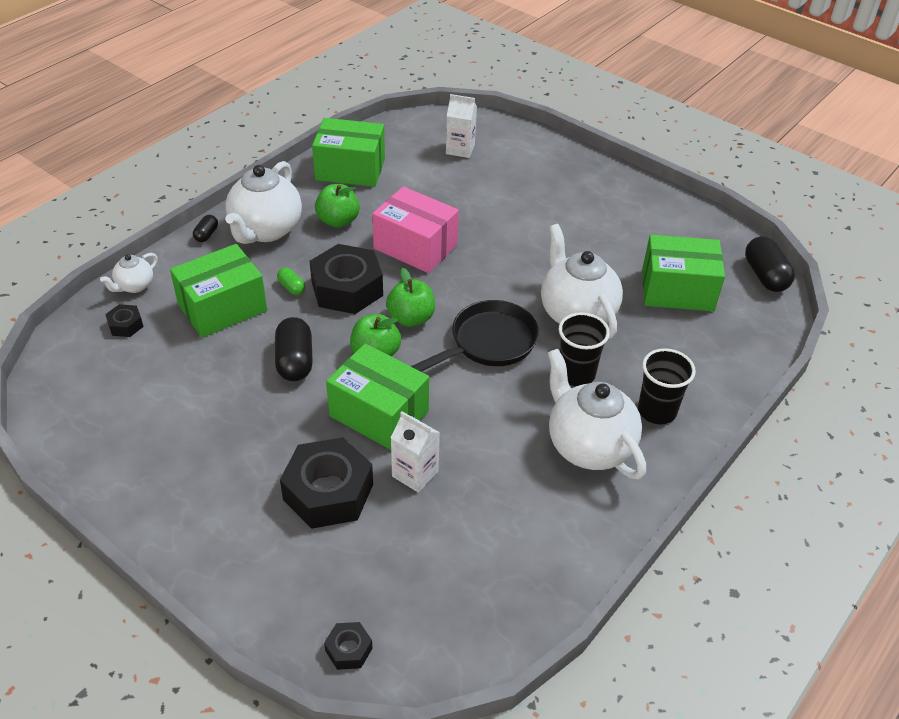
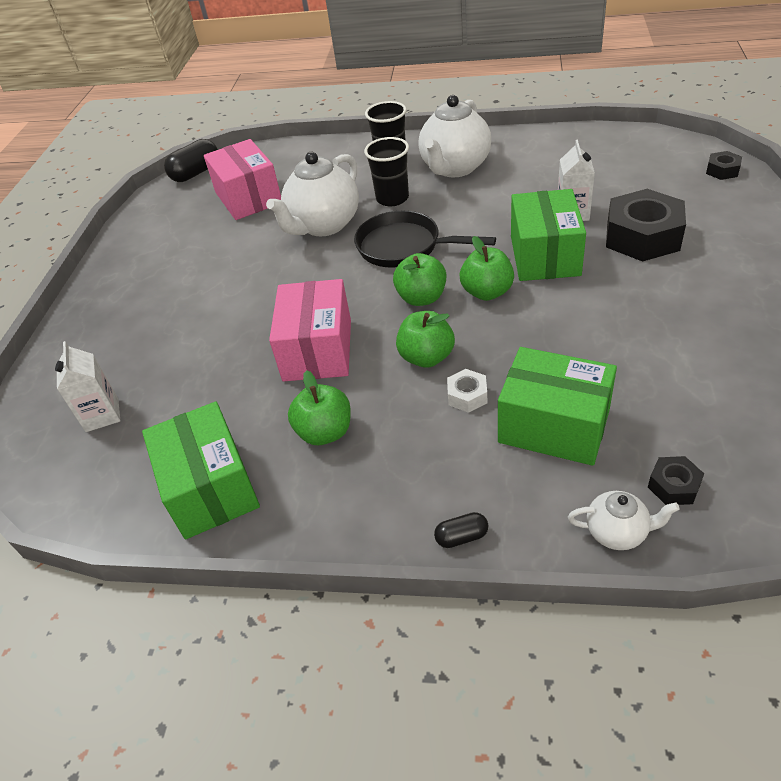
camera: 115 degrees left, 0 degrees up
white teapot [225,161,302,244] -> none
black capsule [275,317,313,381] -> none
green capsule [277,268,305,295] -> white nut [447,369,487,413]
black nut [310,244,383,314] -> green apple [396,311,455,368]
green box [642,235,725,311] -> pink box [204,139,281,220]

